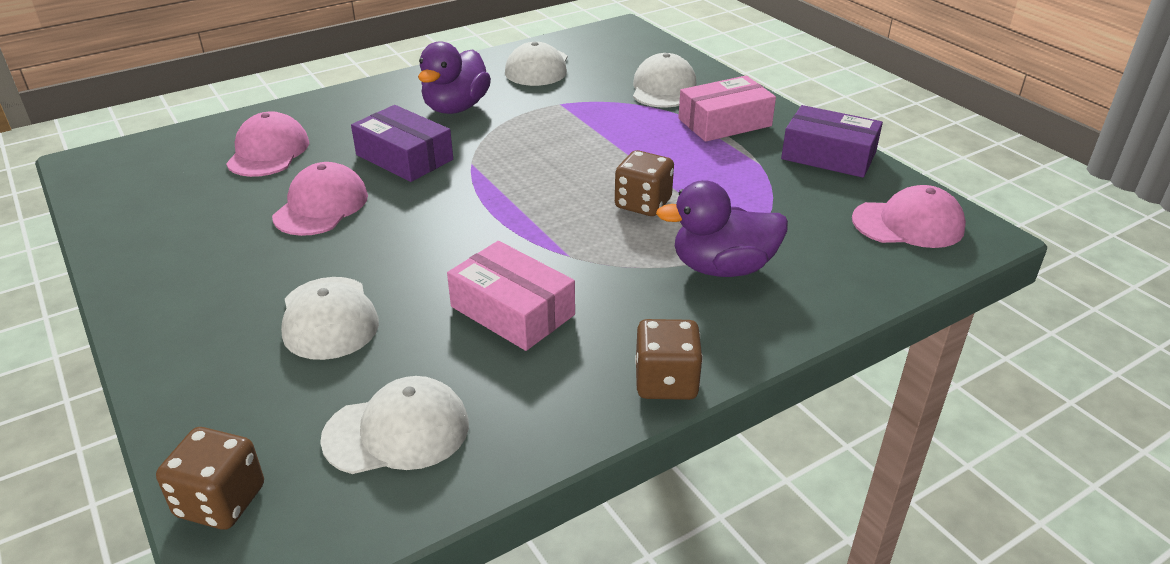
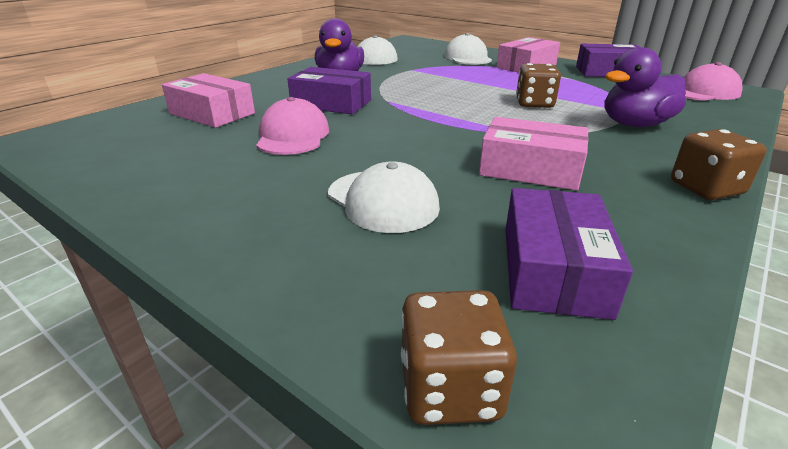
camera: 20 degrees left, 5 degrees down
pink cap [226,111,309,177] -> pink box [162,73,255,128]
white cap [320,376,469,474] -> purple box [505,188,633,320]

